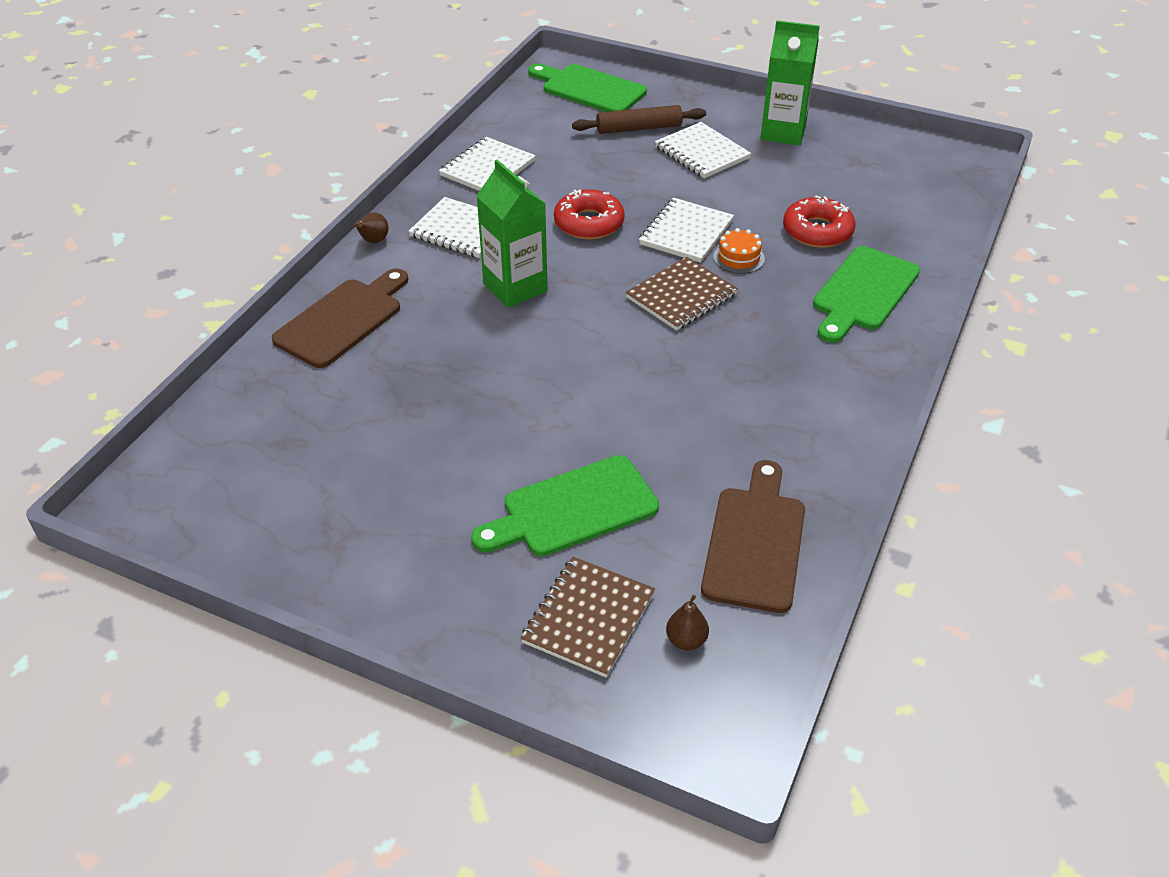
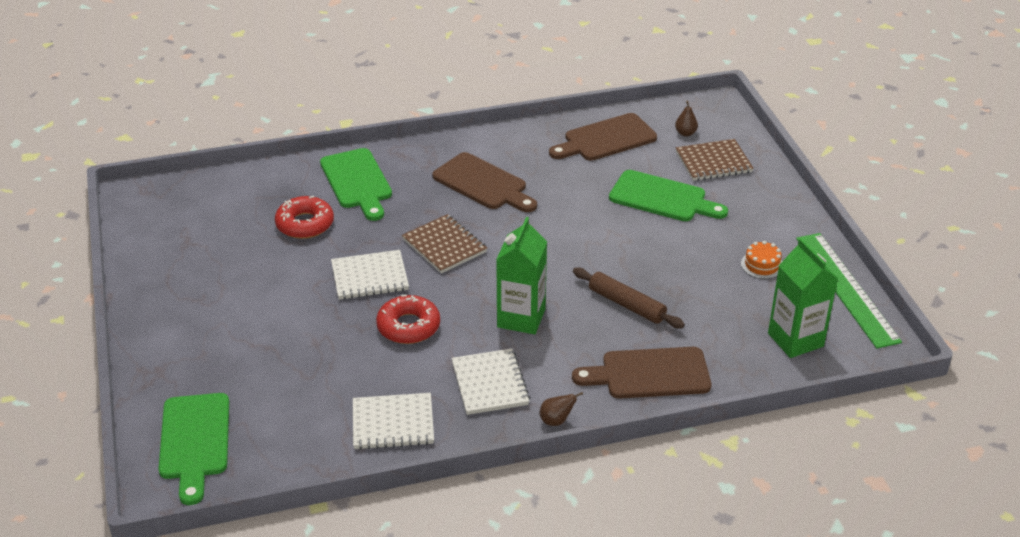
camera: 130 degrees left, 5 degrees down
brown rolling pin [572,105,706,134] -> brown rolling pin moved to [573,268,685,328]
brown notebook [626,257,738,331] -> brown notebook turned 45 degrees clockwise [402,214,487,273]
white notebook [655,122,751,178] -> none
orange cake [713,228,765,274] -> orange cake moved to [741,241,782,279]
green carton [760,20,820,145] -> green carton moved to [768,238,838,358]
green cutting board [813,246,920,343] -> green cutting board turned 75 degrees clockwise [320,148,392,221]
none -> brown cutting board [432,152,537,212]
none -> green ruler [796,233,902,349]

